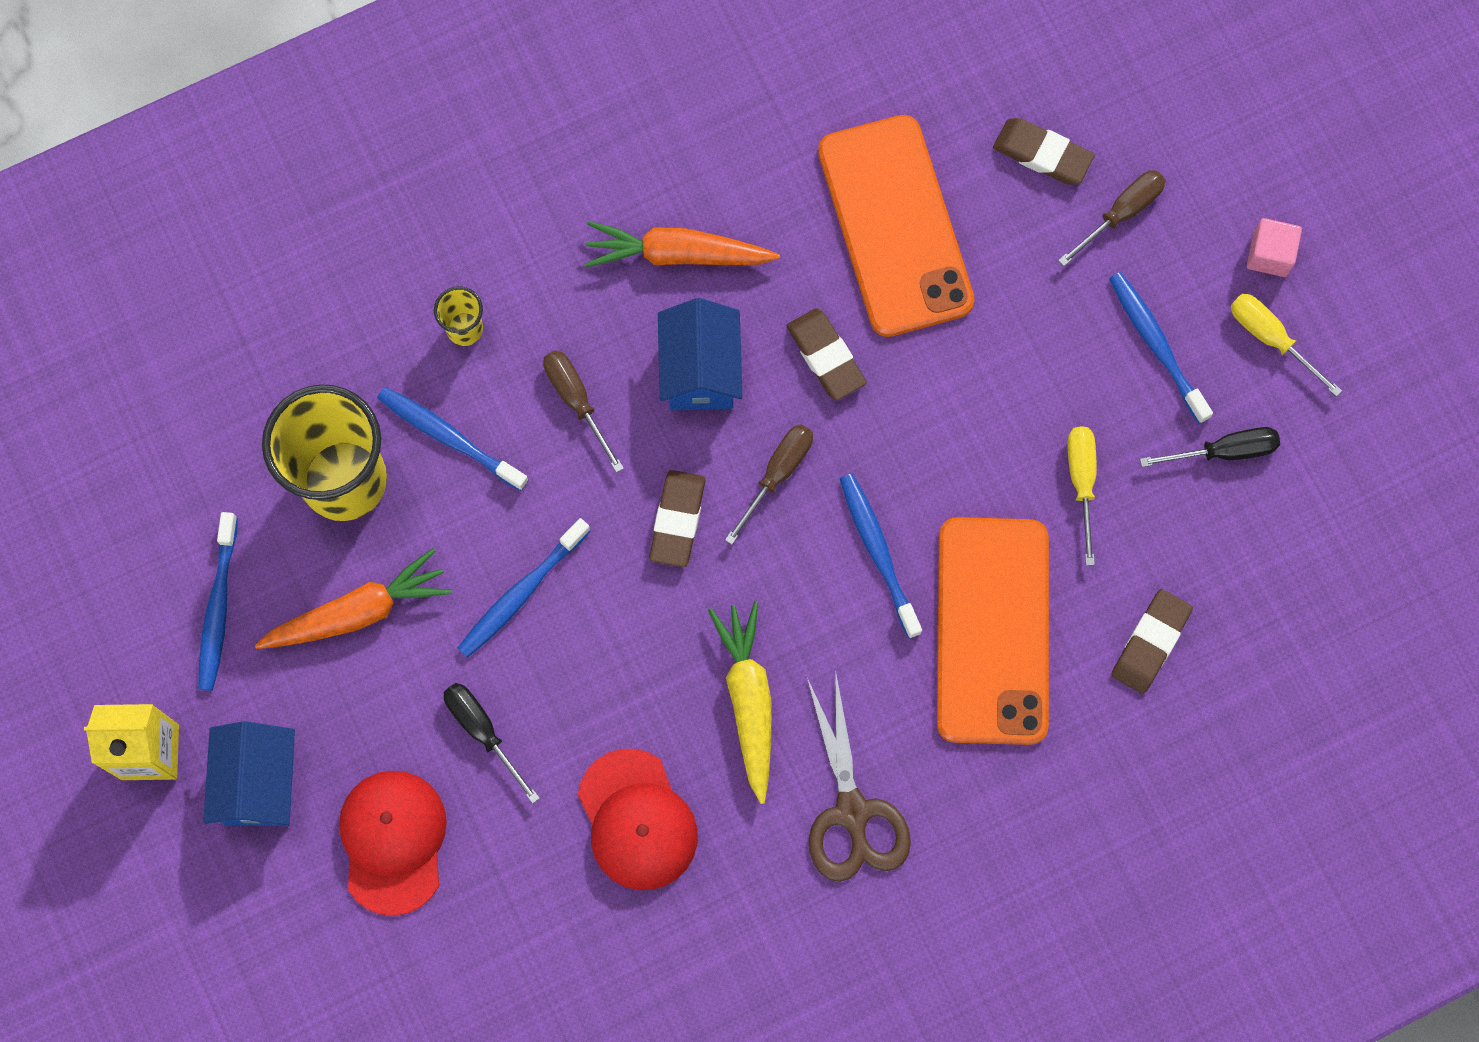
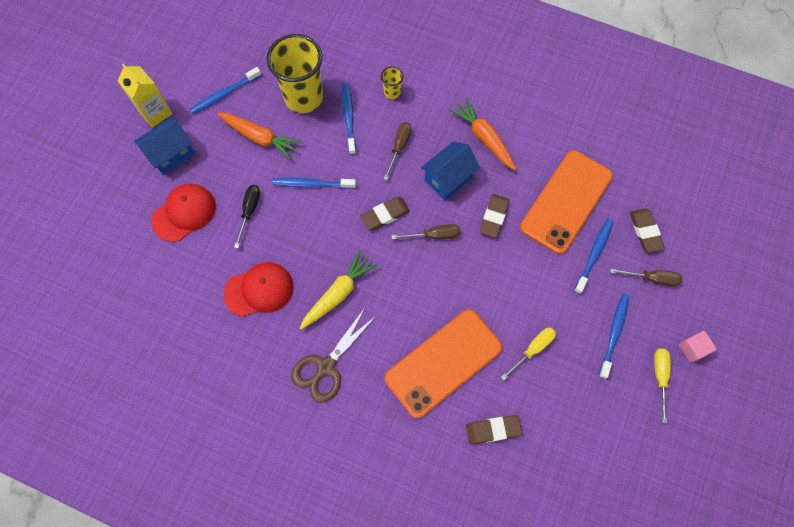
camera: 50 degrees right, 5 degrees down
red cap [578,749,698,890] -> red cap turned 135 degrees counterclockwise [223,262,293,317]
blue toothbrush [840,473,922,638] -> blue toothbrush moved to [574,219,613,294]
black screwdriver [1140,427,1280,467] -> none

